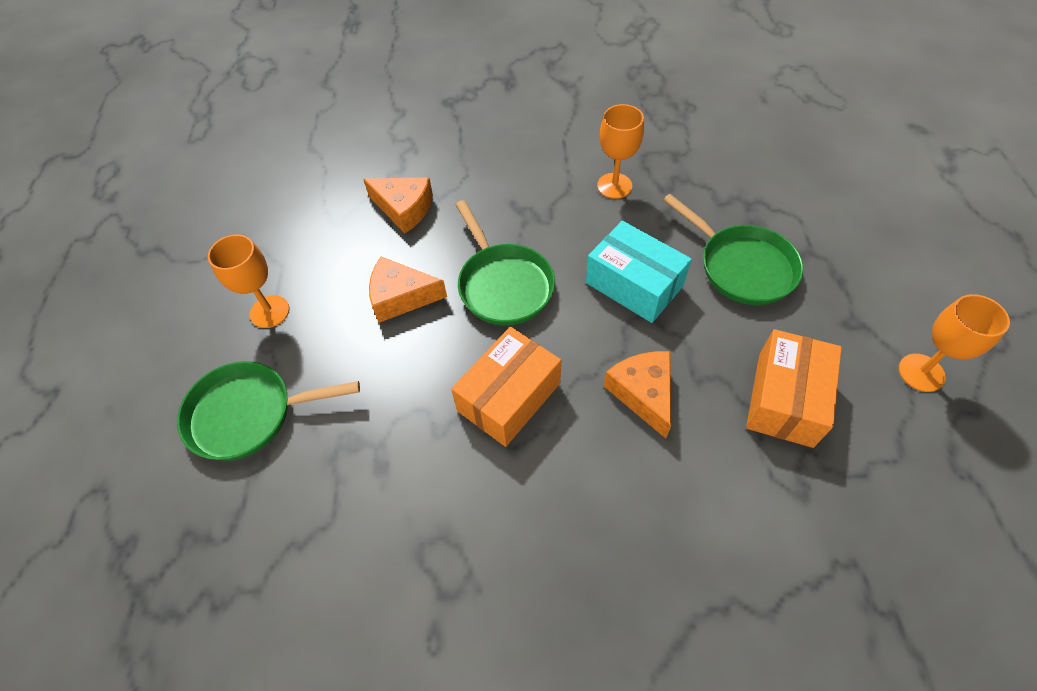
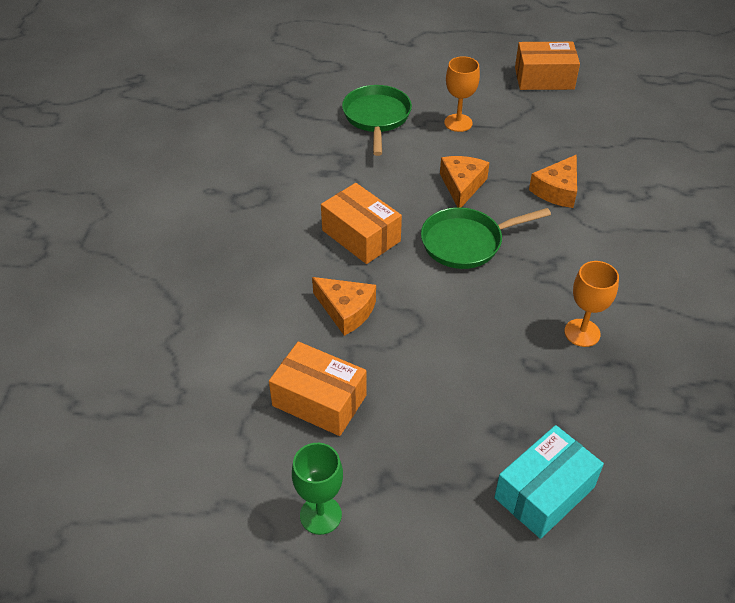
camera: 95 degrees right, 10 degrees down
turquoise box [586,221,692,323] -> turquoise box moved to [494,425,604,539]
orange cheese [604,351,671,439] -> orange cheese turned 45 degrees clockwise [312,277,376,336]
green pan [663,194,803,305] -> none
orange goblet [899,294,1010,392] -> green goblet [292,443,343,535]
none -> orange box [515,42,580,90]

